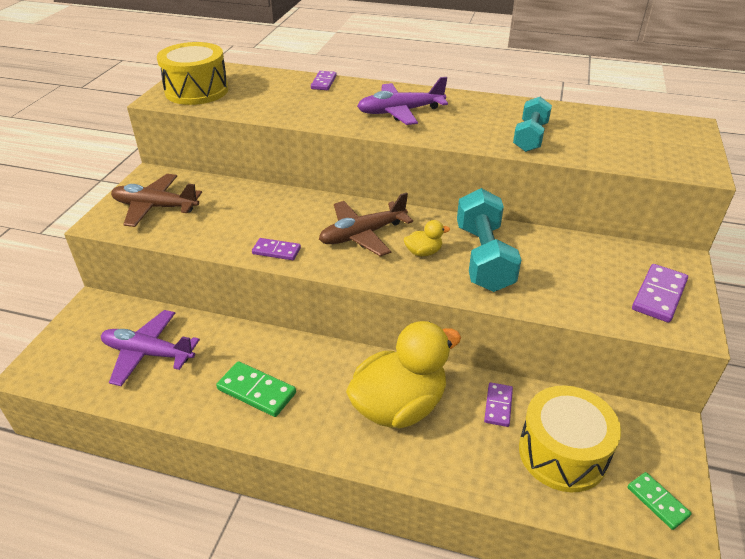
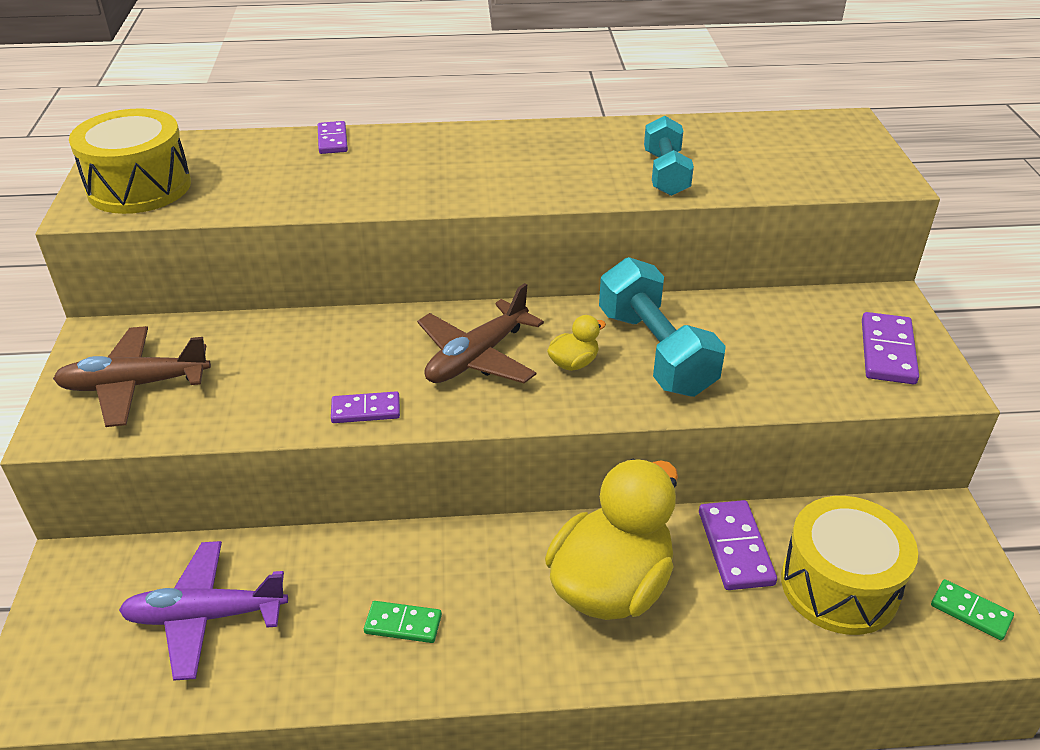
camera: 20 degrees left, 0 degrees up
green domino [216,361,296,417] -> green domino [364,601,442,643], size x0.65
purple plane [357,77,448,125] -> none
purple domino [484,382,513,427] -> purple domino [699,500,777,590], size x1.54

